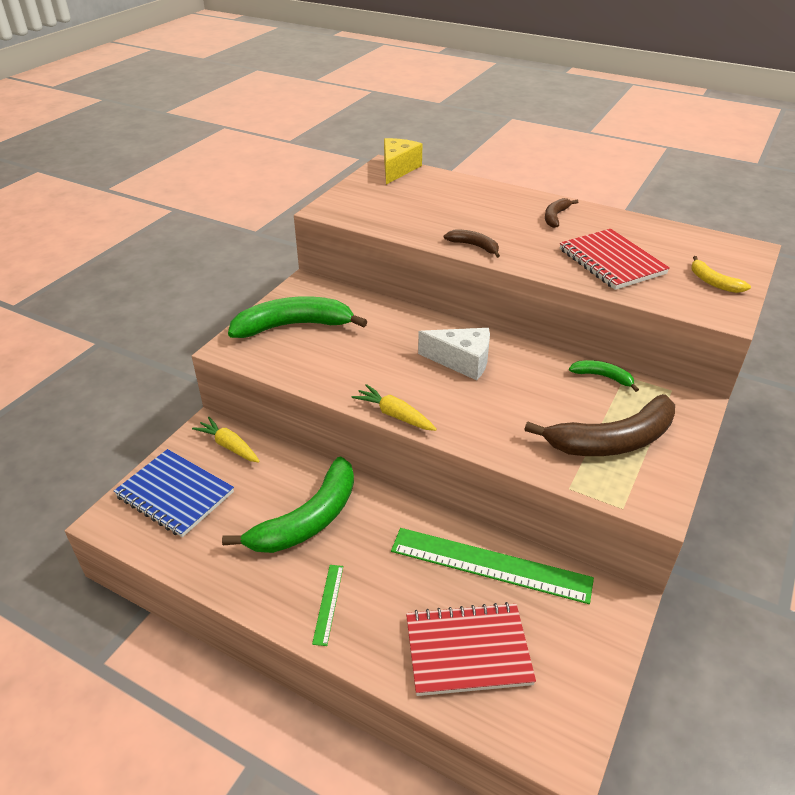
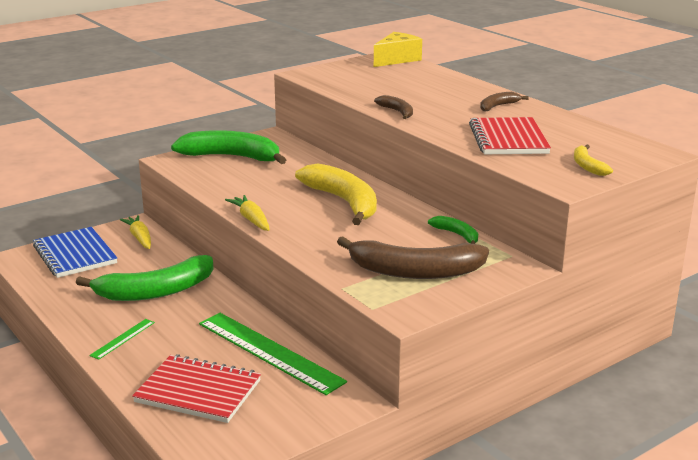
camera: 25 degrees right, 15 degrees down
white cheese [418,328,490,380] -> yellow banana [295,164,377,225]

